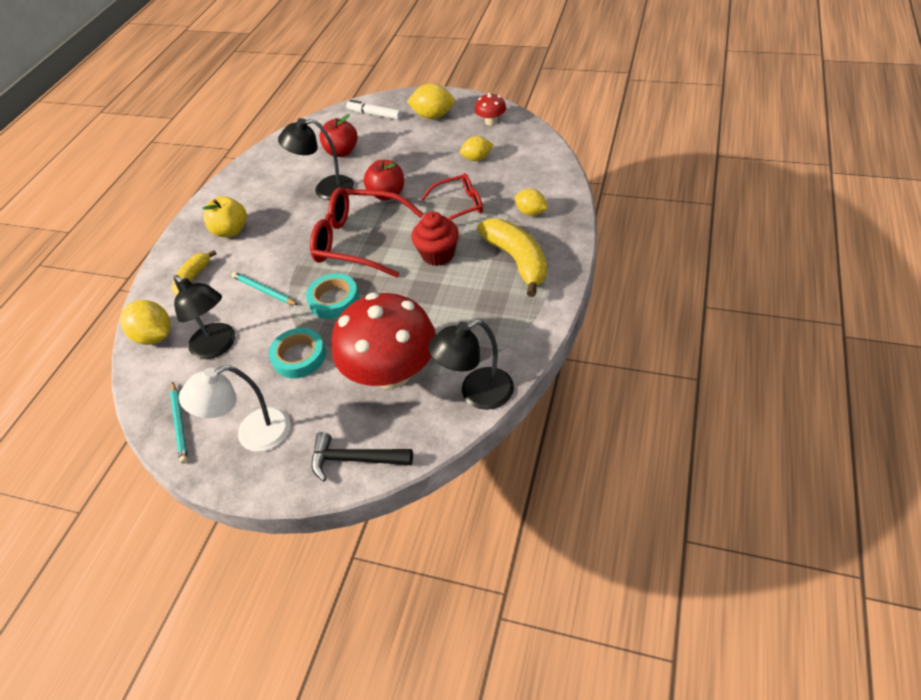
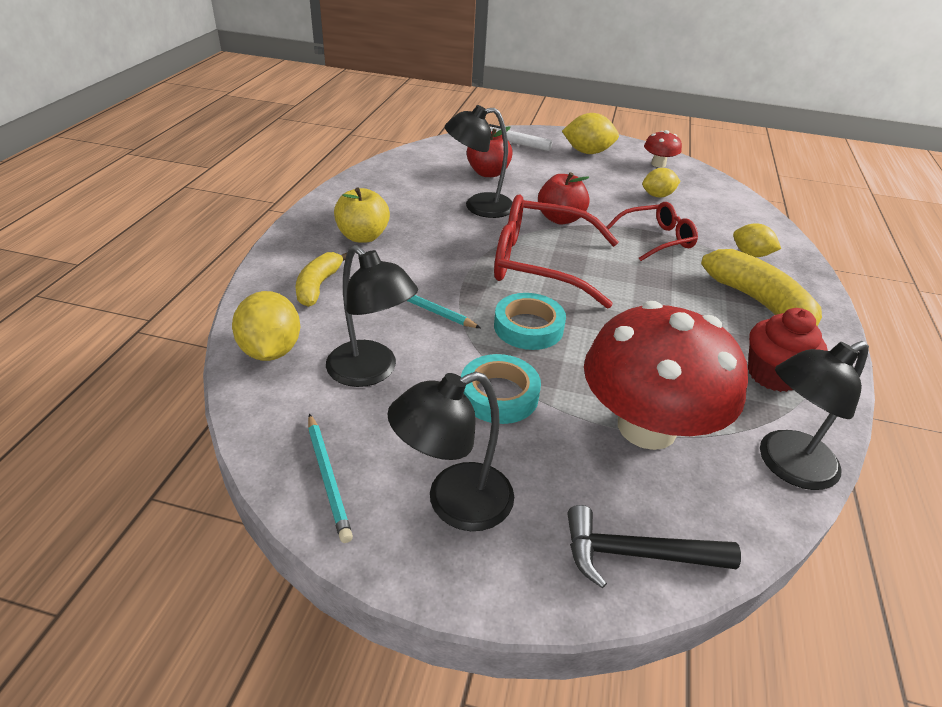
camera: 10 degrees left, 10 degrees down
yellow lemon [120,300,171,345] -> yellow lemon turned 45 degrees clockwise [232,291,300,361]
white lamp [179,365,290,452] -> black lamp [387,371,514,531]
red cupcake [411,211,459,266] -> red cupcake moved to [748,308,828,392]

